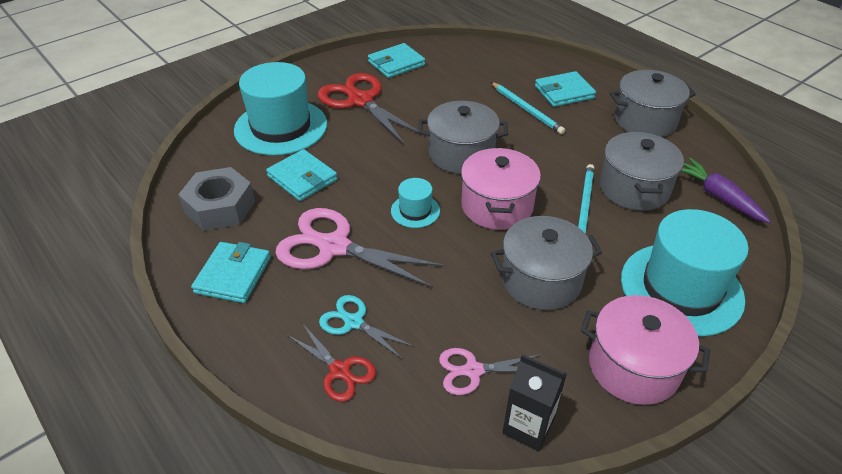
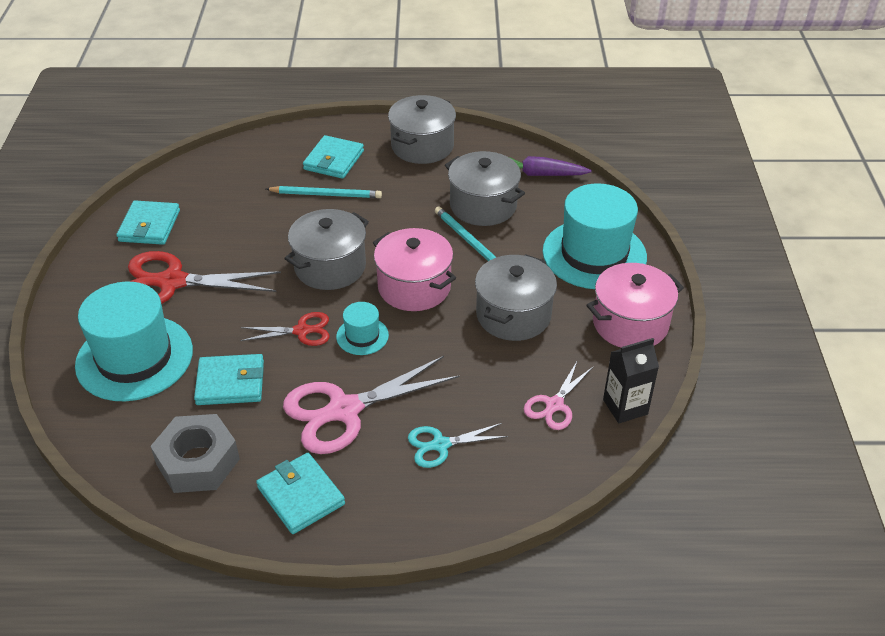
camera: 50 degrees left, 0 degrees up
red scissors [287,323,376,402] -> red scissors moved to [240,312,330,346]

